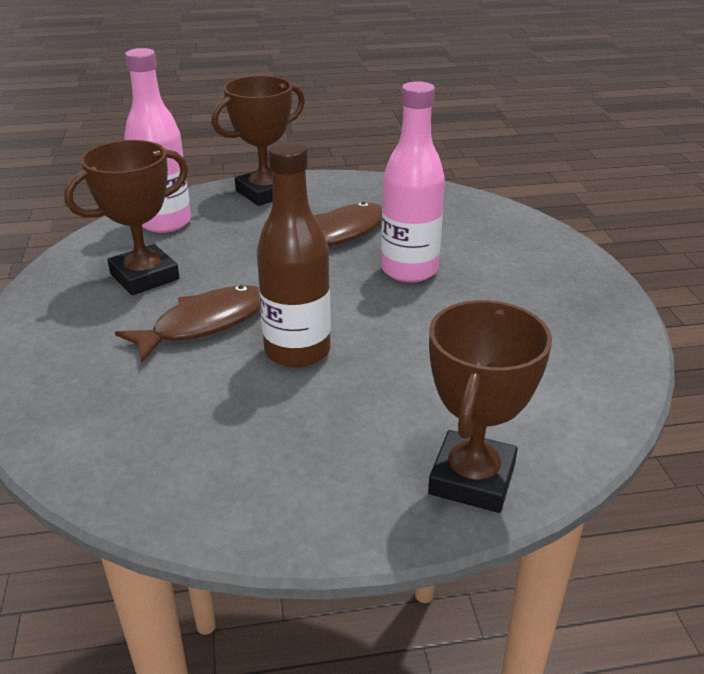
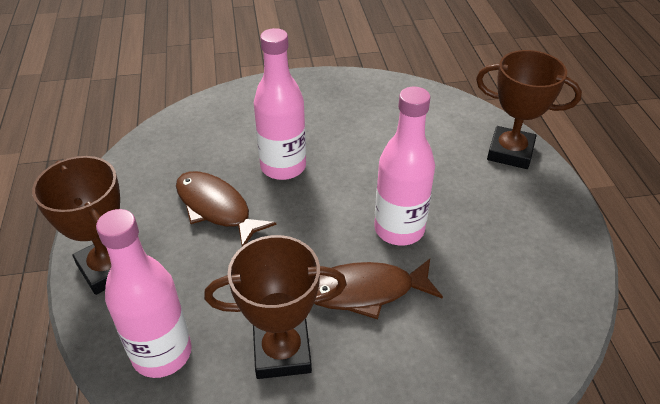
camera: 90 degrees left, 10 degrees up
brown trophy [64,140,188,295] -> brown trophy turned 60 degrees counterclockwise [204,235,347,379]
brown fish [115,285,260,363] -> brown fish turned 60 degrees counterclockwise [316,259,443,319]
brown bottle [257,141,331,368] -> pink bottle [374,87,435,246]

